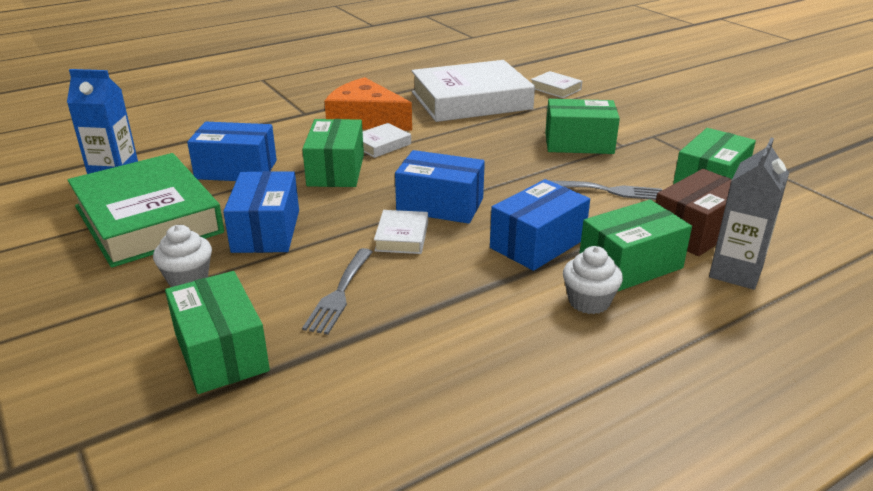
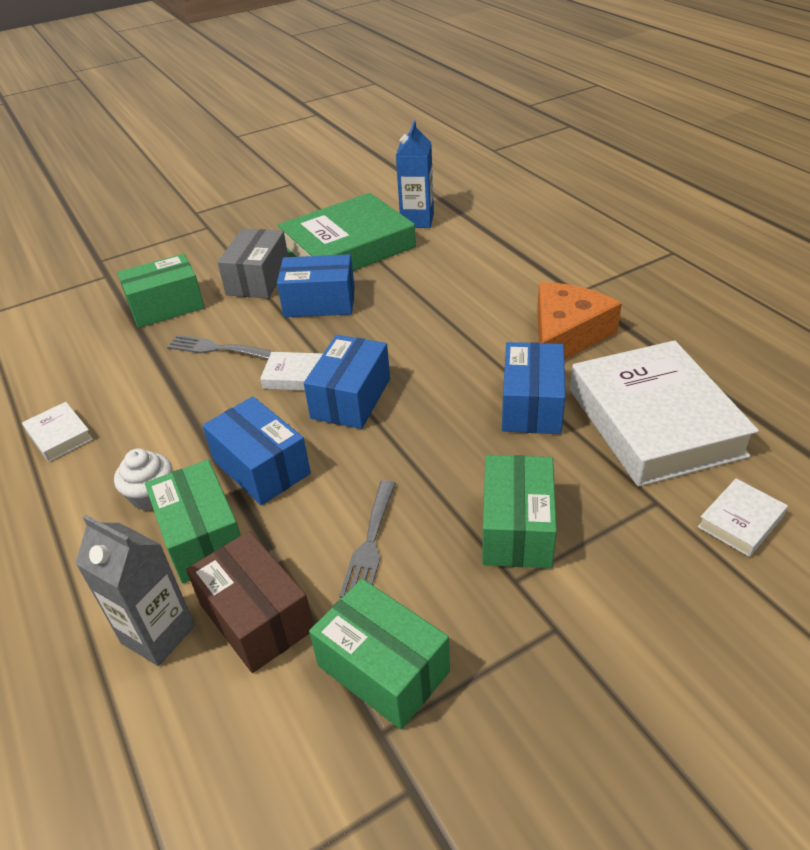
camera: 95 degrees right, 10 degrees up
white cupcake [153,225,212,287] -> grey box [218,229,288,298]
blue box [187,122,277,181] -> blue box moved to [502,342,565,434]
green box [302,119,364,187] -> none
white book [363,123,411,158] -> white book moved to [22,402,93,462]

